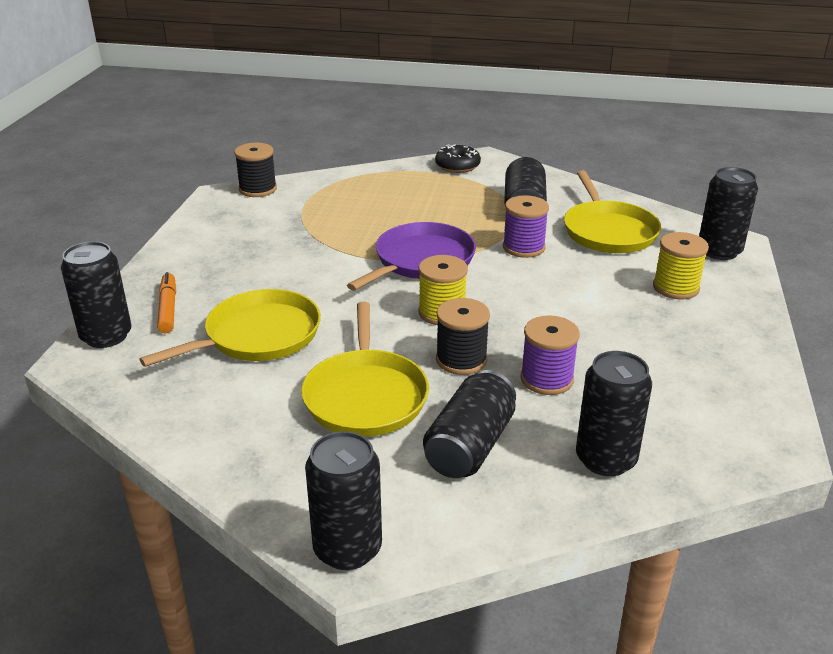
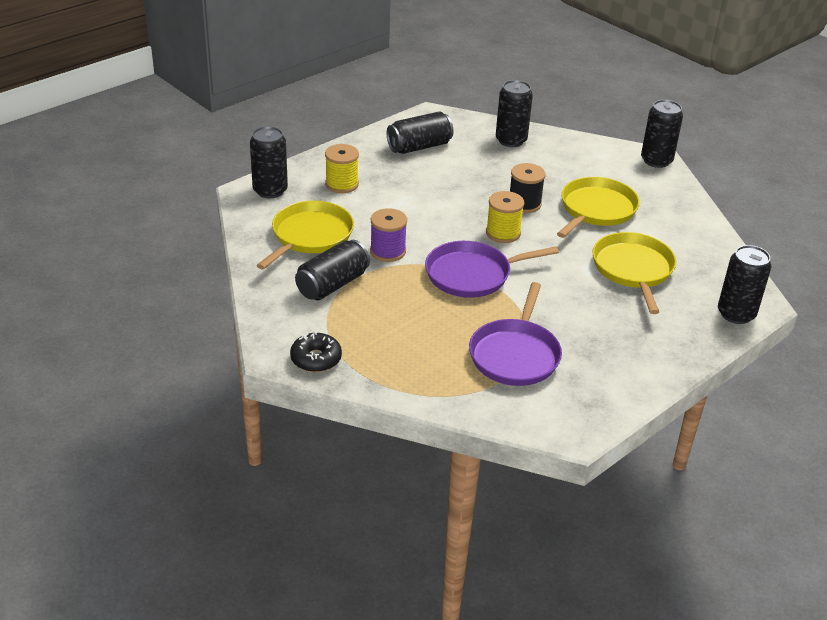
camera: 145 degrees left, 5 degrees up
yellow pan [139,289,321,367] -> yellow pan turned 90 degrees clockwise [592,232,676,314]
orange marker [157,272,176,333] -> none
black spool [234,143,277,197] -> none
black can [423,370,516,478] -> black can moved to [387,111,453,154]
purple spool [520,316,580,395] -> none
none -> purple pan [469,282,562,386]

